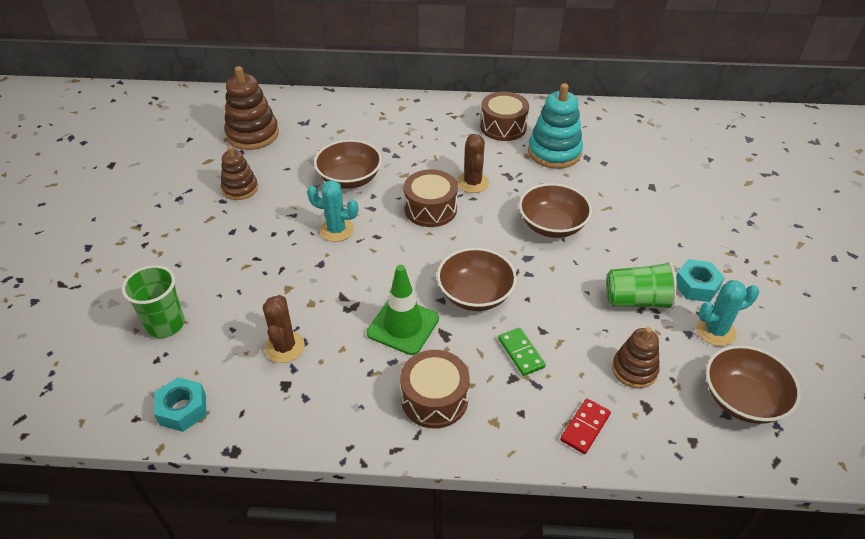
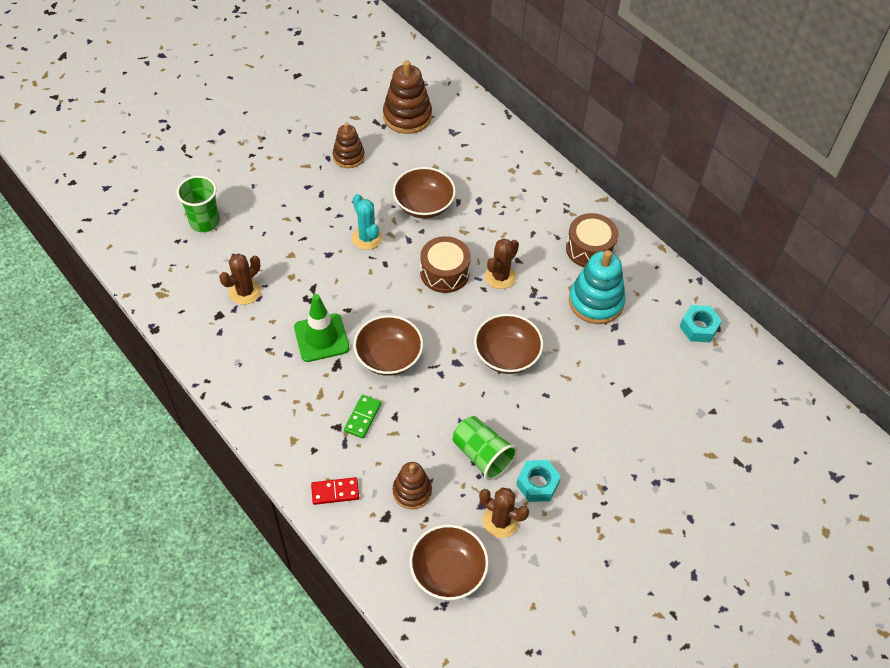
camera: 45 degrees right, 10 degrees up
turquoise nut [154,377,206,432] -> turquoise nut moved to [679,305,722,342]
brown drum [400,350,469,428] -> none
turquoise cactus [696,280,759,346] -> brown cactus [479,487,529,538]

